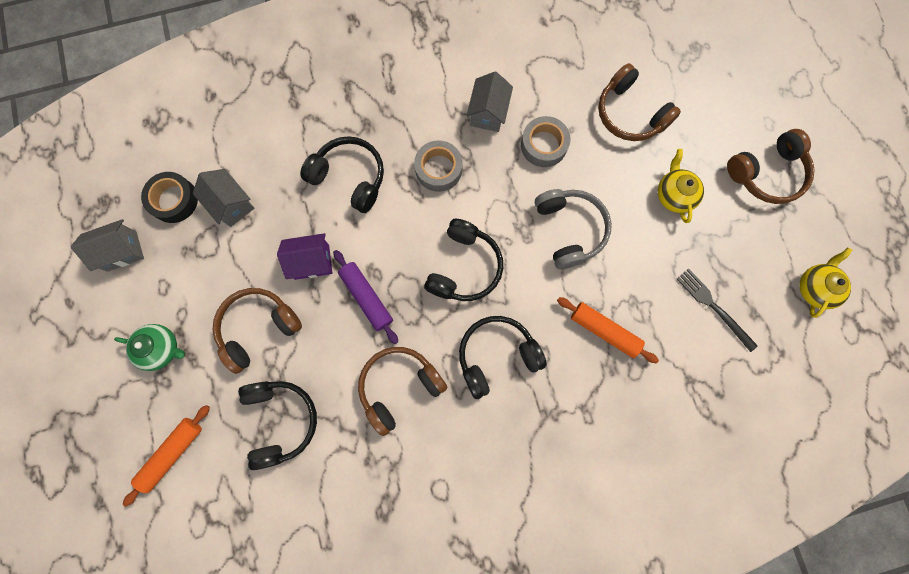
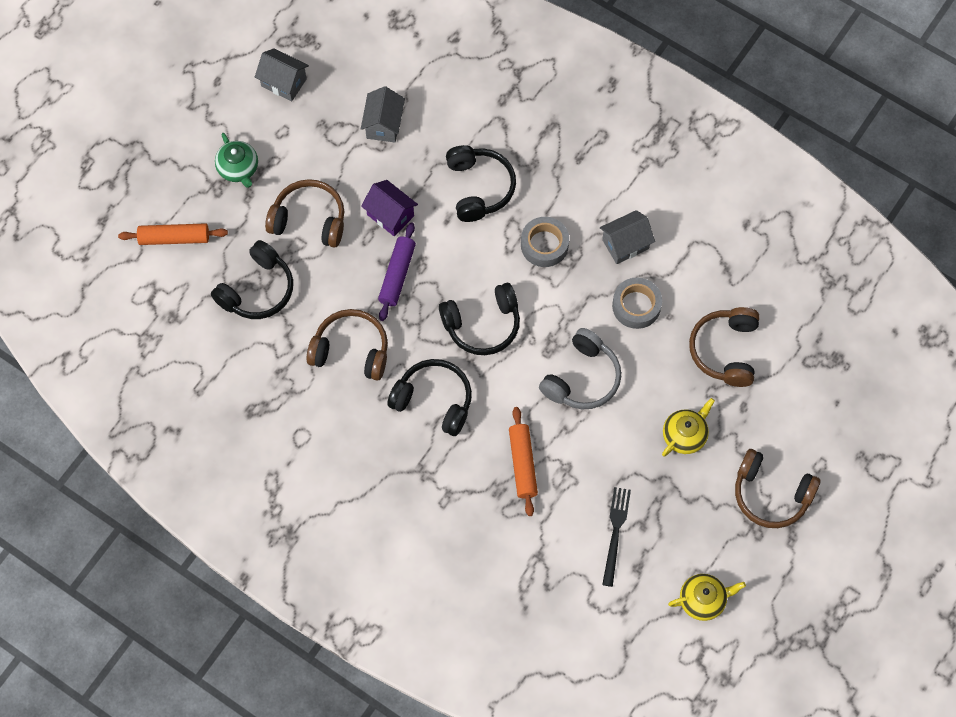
camera: 50 degrees right, 10 degrees down
black tape [141,172,198,223] -> none

